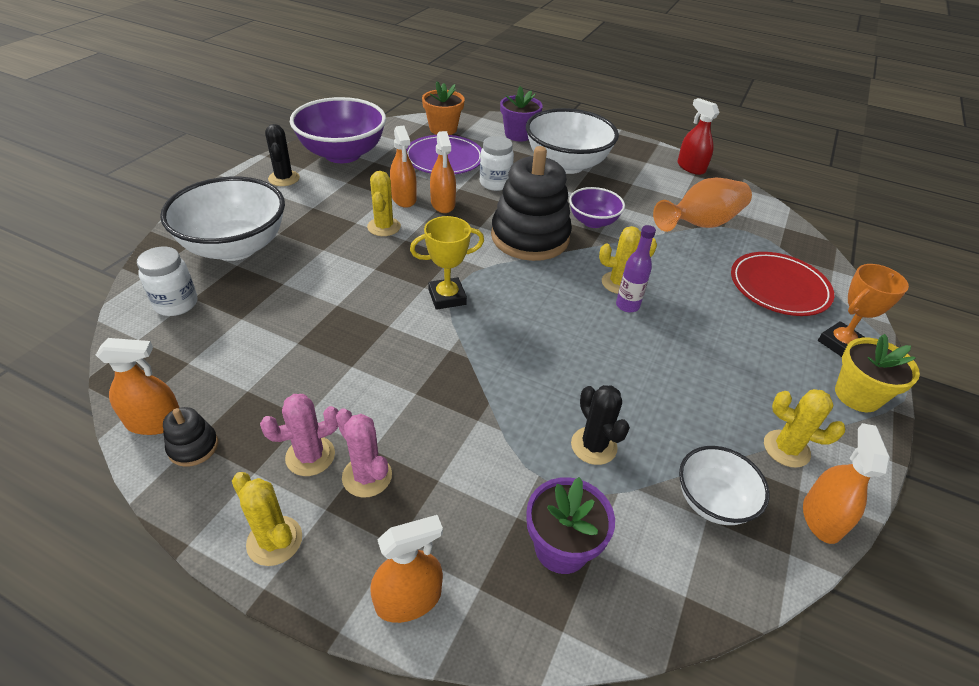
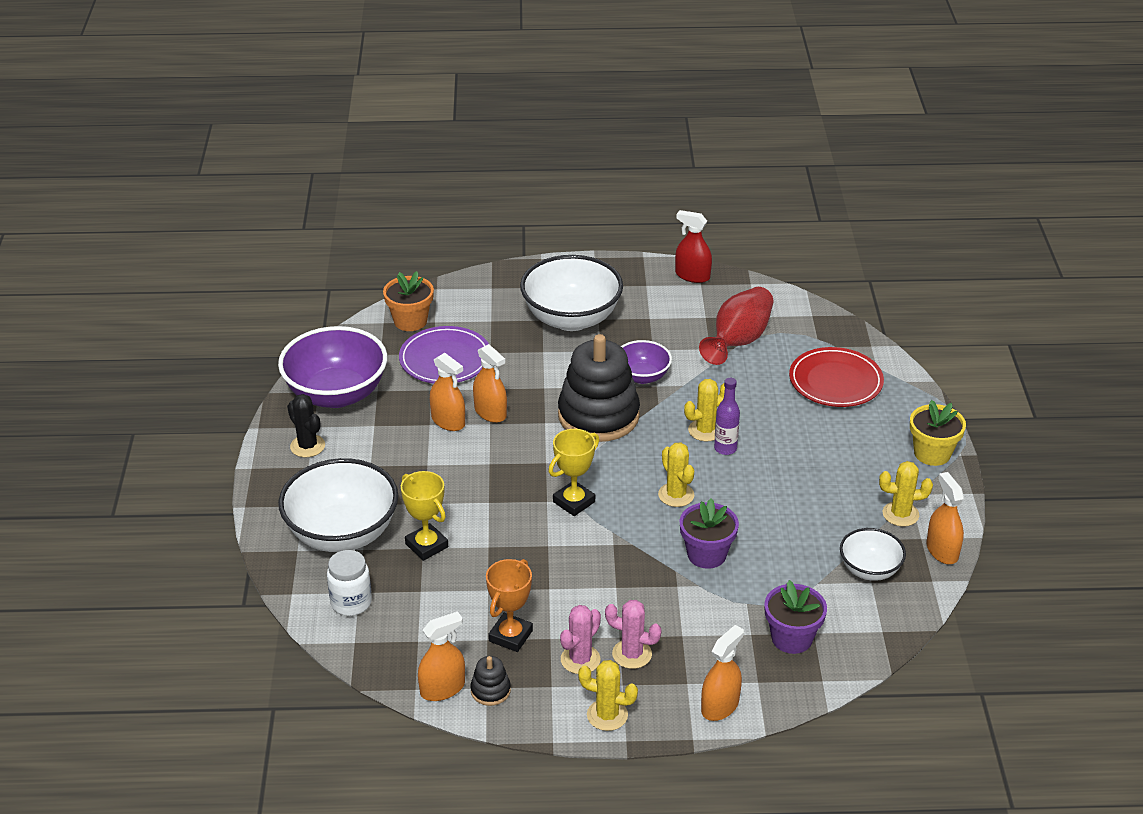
camera: 25 degrees left, 5 degrees down
yellow cactus [367,171,401,236] -> yellow cactus moved to [658,442,694,507]
white jar [480,136,514,191] -> none
purple flower pot [500,86,543,141] -> purple flower pot moved to [680,498,739,569]
black cactus [571,385,630,465] -> none
orange vase [653,178,752,232] -> red vase [699,287,773,365]
orange trophy [818,264,909,357] -> orange trophy moved to [486,559,533,652]
none -> yellow trophy [401,471,448,561]

